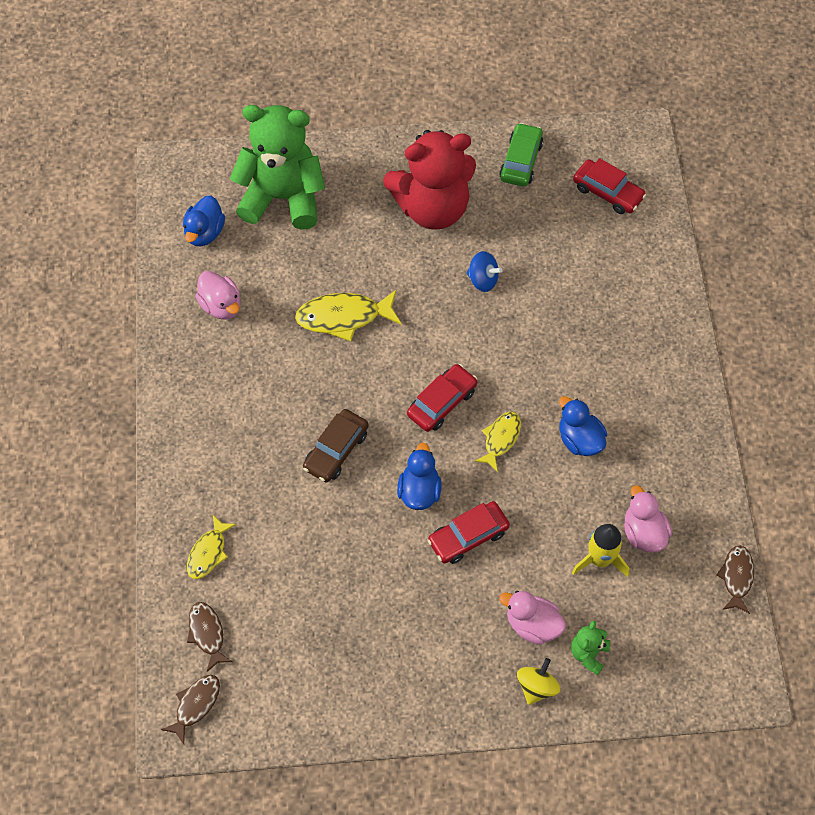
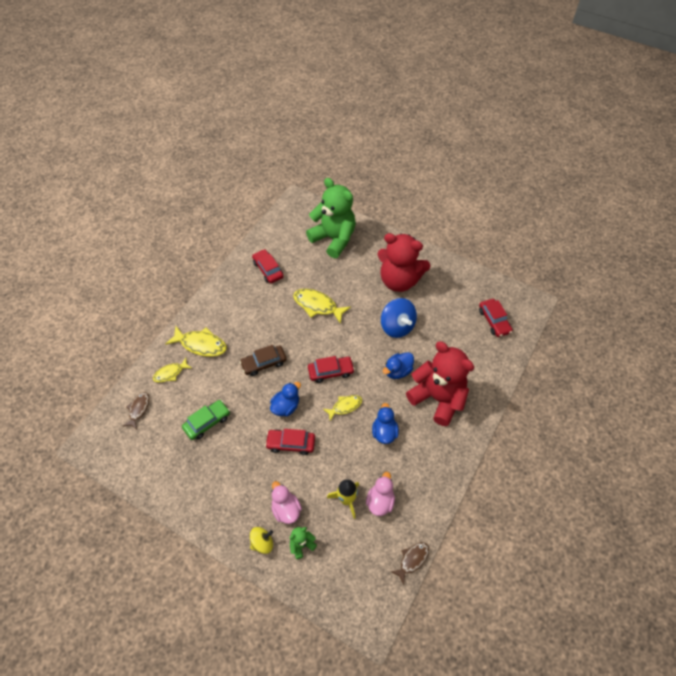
camera: 35 degrees right, 5 degrees down
brown fish [161,675,220,744] -> none
blue duck [183,195,225,246] -> blue duck moved to [383,352,414,379]
pink duck [195,271,241,319] -> red car [252,249,284,283]
blue spinning top [466,251,503,292] -> blue spinning top [381,298,417,338], size x1.70
green car [499,123,543,187] -> green car moved to [182,400,230,440]
none -> yellow fish [165,326,227,357]
none -> red teddy bear [406,342,474,426]

